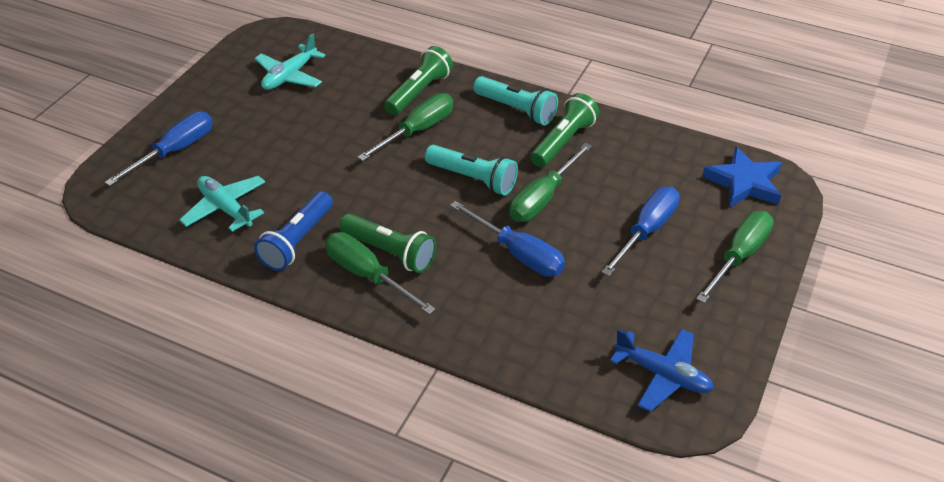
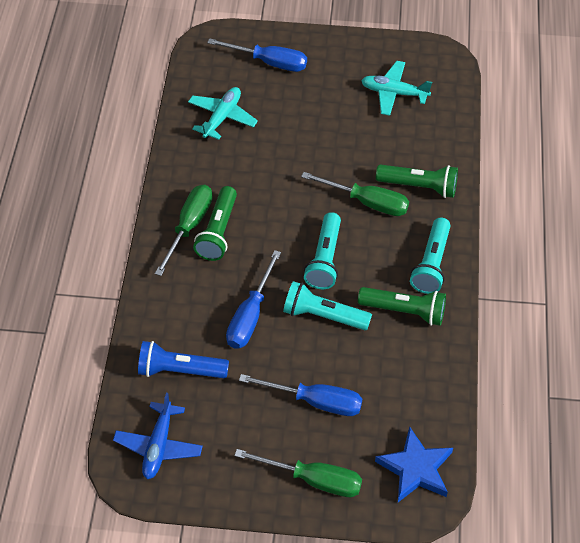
camera: 70 degrees right, 10 degrees up
blue flashlight [254,191,333,271] -> blue flashlight moved to [138,341,229,378]
green screwdriver [510,143,592,222] -> turquoise flashlight [283,281,372,330]

